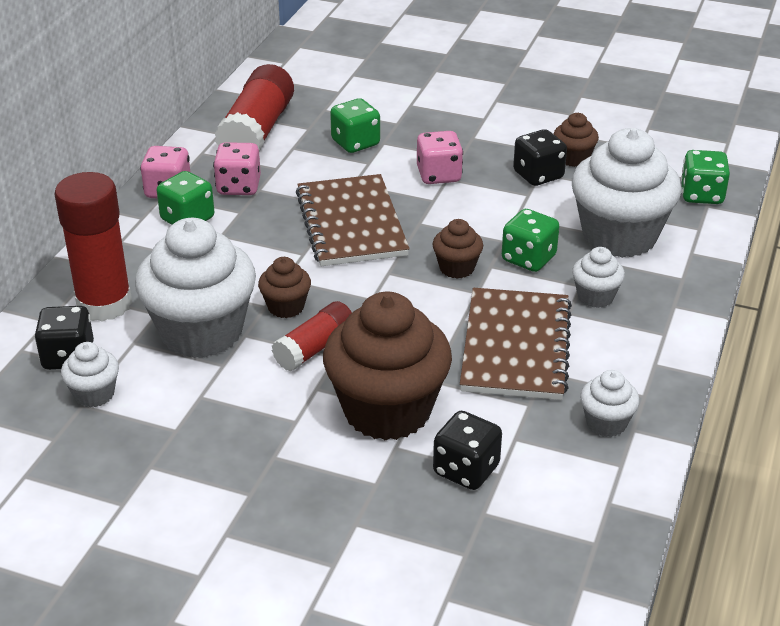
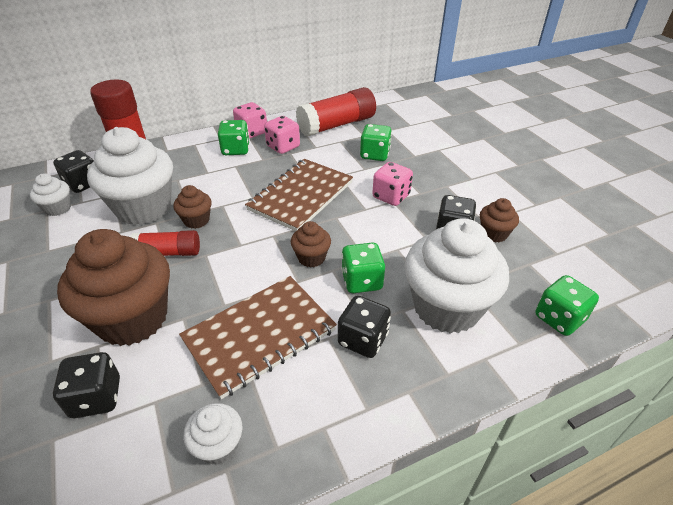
camera: 45 degrees right, 5 degrees up
white cupcake [572,247,625,308] -> black dice [338,295,391,358]

